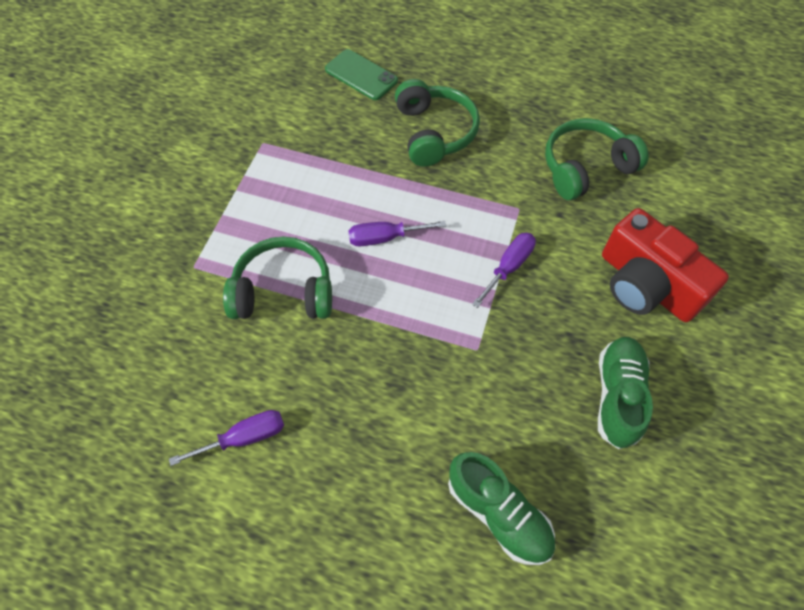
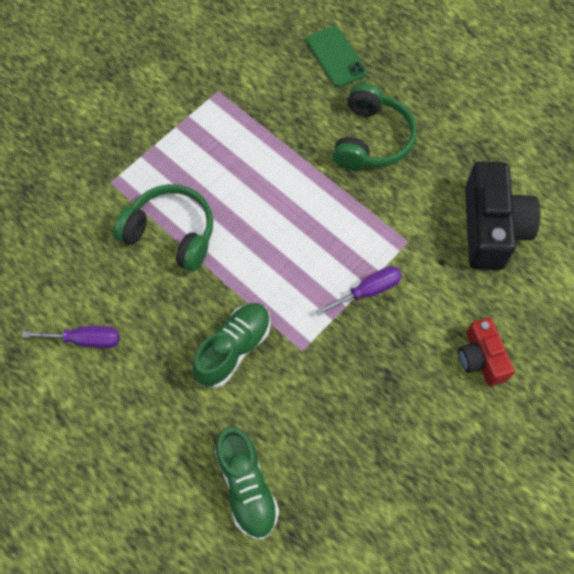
camera: 25 degrees right, 5 degrees up
purple screwdriver [348,221,446,246] -> none
green headphones [545,118,649,200] -> black camera [465,161,541,270]
green shoe [598,337,653,449] -> green shoe moved to [193,303,271,388]
red camera [602,208,729,322] -> red camera [458,318,515,386], size x0.59

